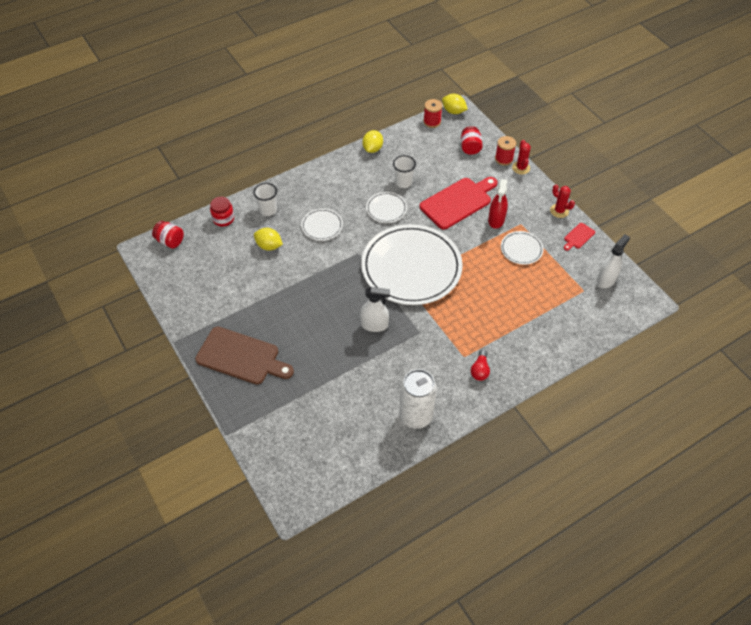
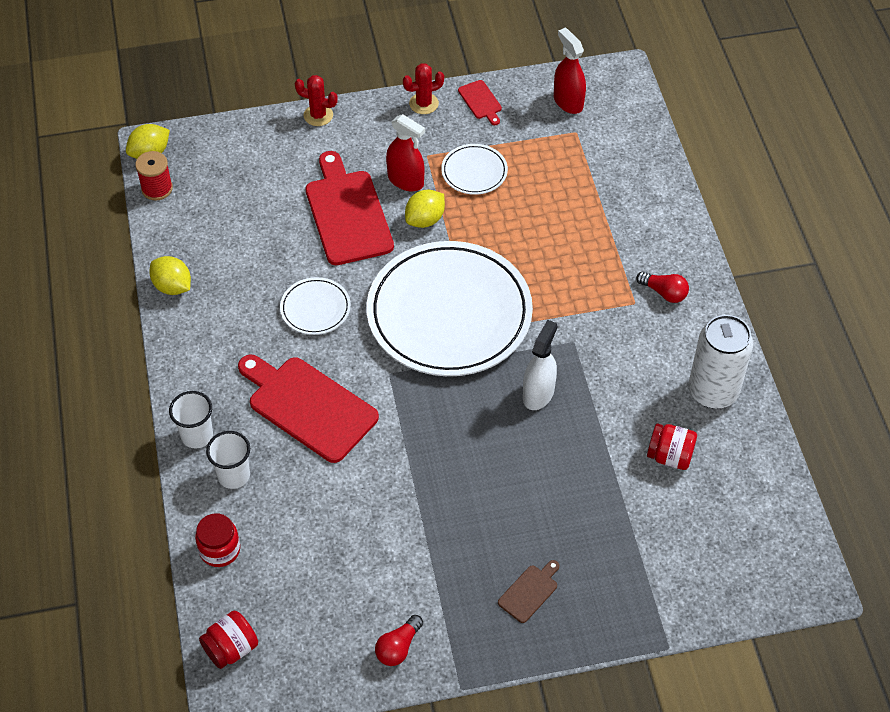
camera: 70 degrees left, 0 degrees up
brown cutting board [195,327,294,384] -> brown cutting board [498,560,559,623], size x0.45
yellow lemon [254,228,283,251] -> yellow lemon moved to [405,190,445,228]
white plate [301,208,343,241] -> red cutting board [238,355,379,463]
white cup [393,155,416,188] -> white cup moved to [169,391,213,449]
red jar [461,126,483,155] -> red jar moved to [647,423,697,470]
red spool [495,136,516,166] -> none
white spray bottle [597,234,630,288] -> red spray bottle [554,28,586,114]
none -> red light bulb [375,615,423,666]

